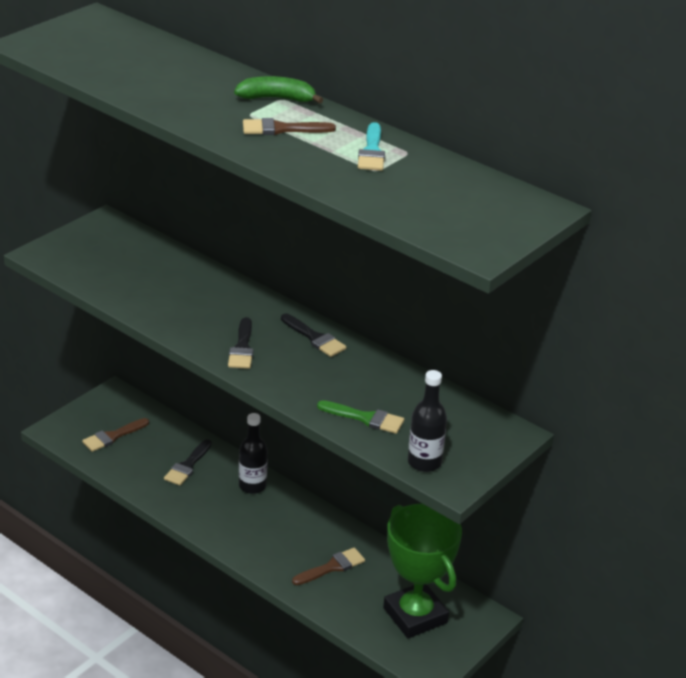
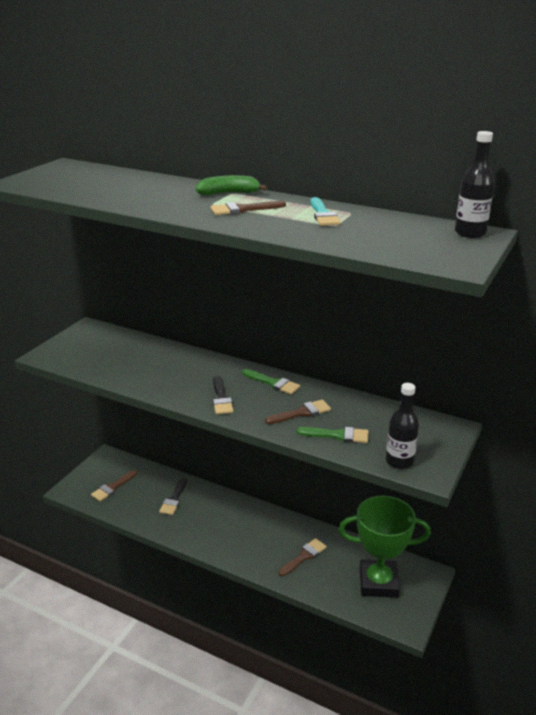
camera: 10 degrees left, 5 degrees down
black bottle [239,413,267,494] -> black bottle moved to [455,131,494,238]
black brush [281,314,346,357] -> green brush [242,369,300,394]
green trophy [383,504,462,638] -> green trophy turned 45 degrees counterclockwise [339,496,431,598]
none -> brown brush [265,399,331,424]

